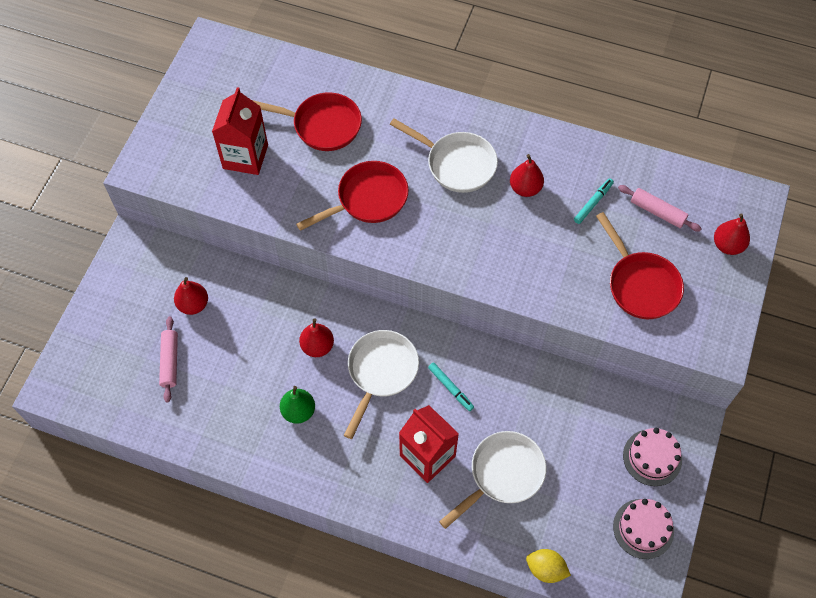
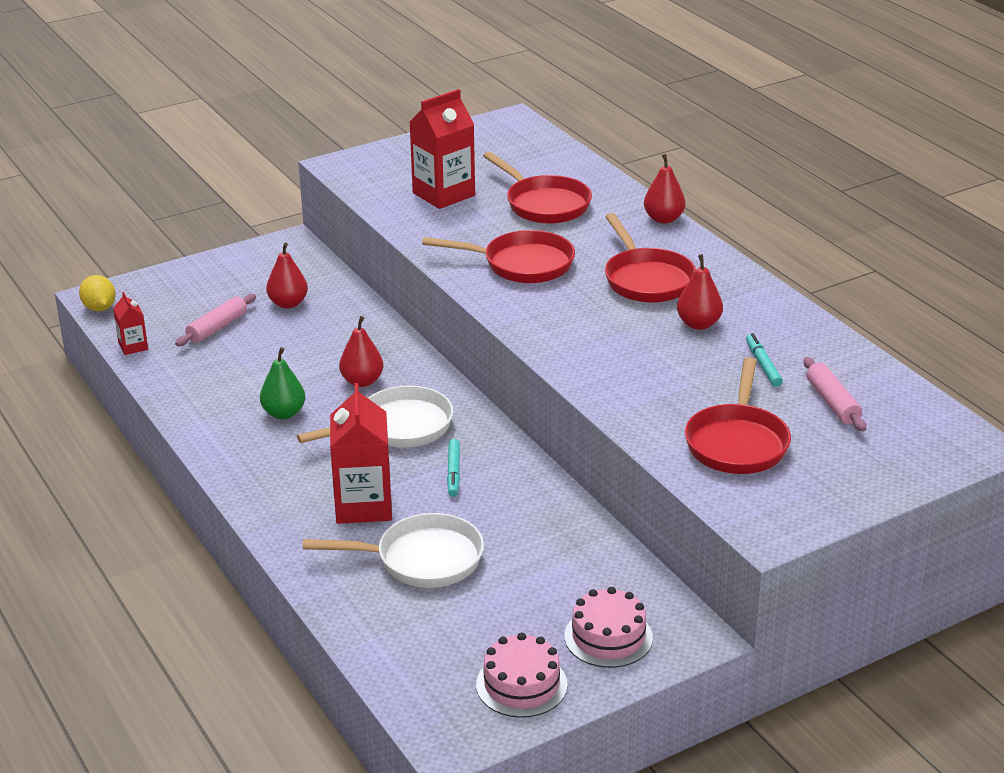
camera: 40 degrees right, 30 degrees down
white pan [390,119,498,193] -> red pan [605,213,696,303]
yellow lemon [526,549,571,583] -> yellow lemon moved to [79,275,116,311]
turquoise marker [574,178,614,224] -> turquoise marker turned 90 degrees counterclockwise [746,333,783,387]
red pear [714,213,750,255] -> red pear moved to [644,154,685,224]
none -> red carton [113,292,148,355]

